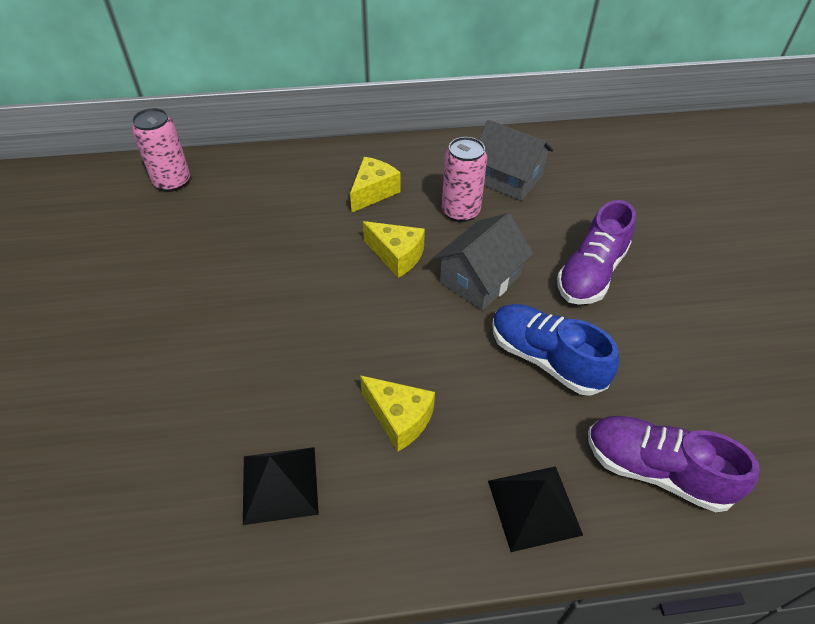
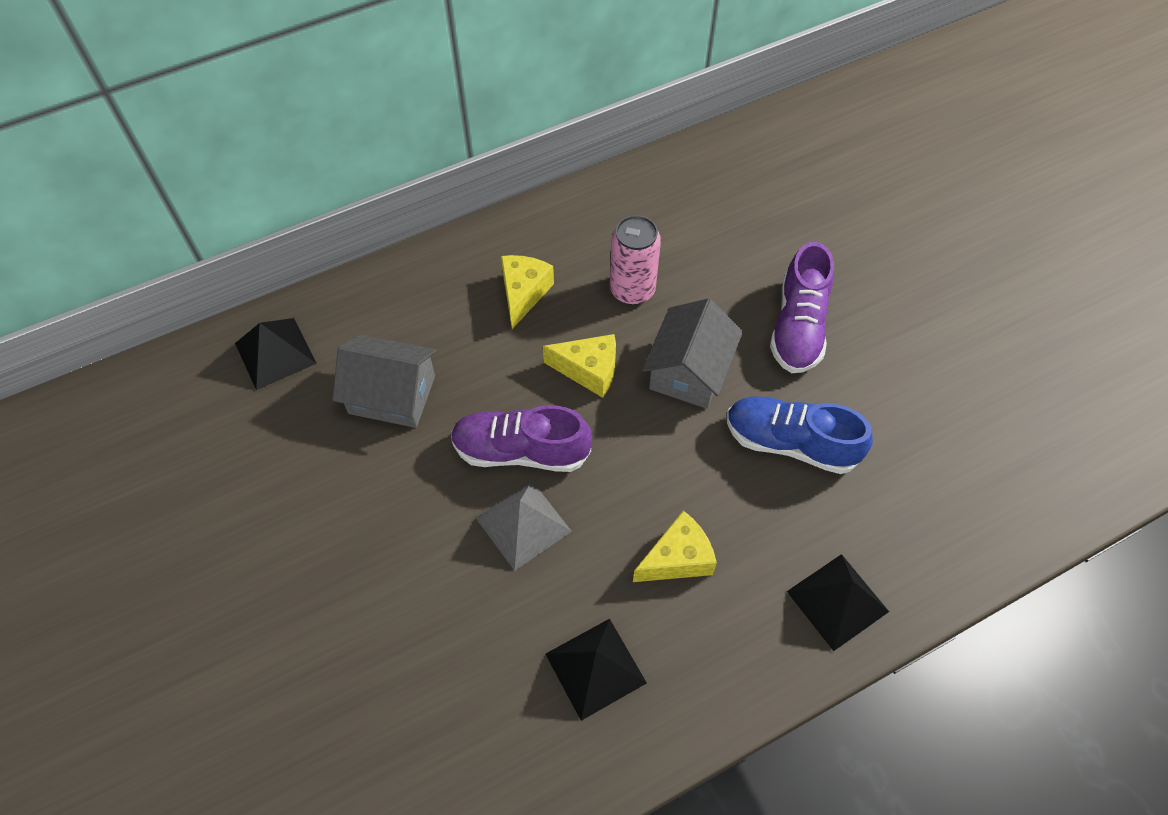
camera: 20 degrees left, 10 degrees up
pink can [132,108,190,192] -> black pyramid [235,318,317,390]
yellow cheese [360,375,435,451] -> yellow cheese turned 45 degrees counterclockwise [633,510,717,582]
grey house [479,120,554,201] -> grey house moved to [332,334,437,428]
purple shoe [588,416,760,512] -> purple shoe moved to [451,405,592,472]
none -> grey pyramid [476,481,572,571]

